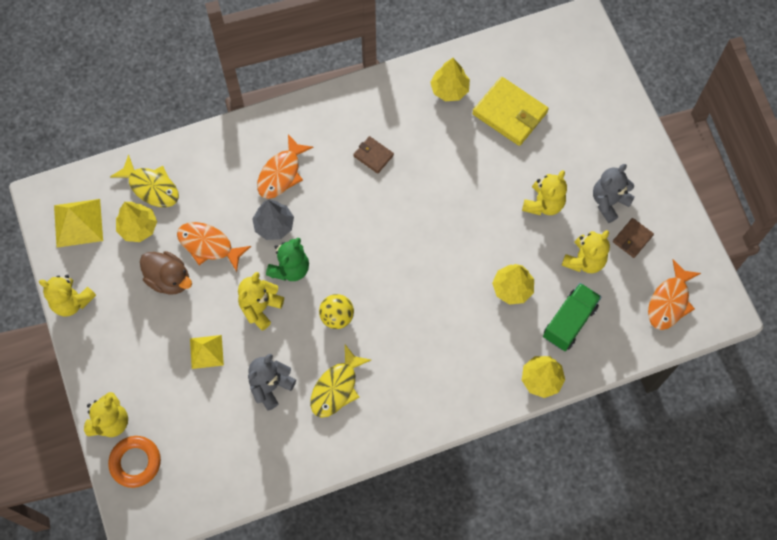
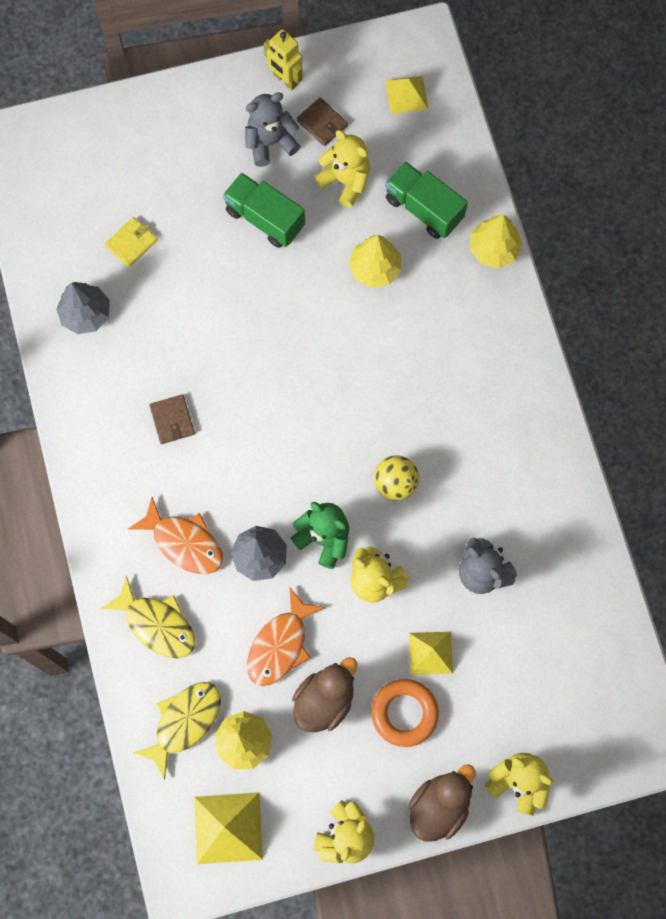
camera: 85 degrees left, 5 degrees up
orange ring [108,436,161,488] -> orange ring moved to [372,679,439,747]
yellow fish [310,345,371,418] -> yellow fish moved to [100,576,195,658]
brown wallet [353,136,394,174] -> brown wallet turned 60 degrees counterclockwise [149,394,195,444]
yellow tree [430,58,470,101] -> grey tree [56,282,110,334]
yellow wallet [472,77,549,146] -> yellow wallet [105,217,158,268], size x0.53
yellow teddy bear [522,170,567,215] -> green truck [223,173,305,248]
grey teddy bear [593,164,635,223] -> grey teddy bear turned 105 degrees clockwise [245,92,300,167]
orange fish [648,259,701,330] -> yellow pyramid [385,76,429,114]
none -> yellow robot [264,29,303,90]
none -> brown duck [408,764,475,842]

